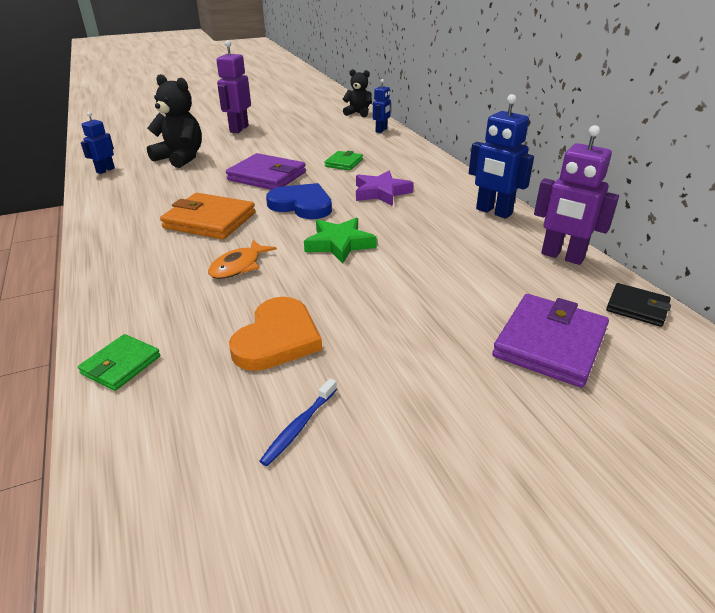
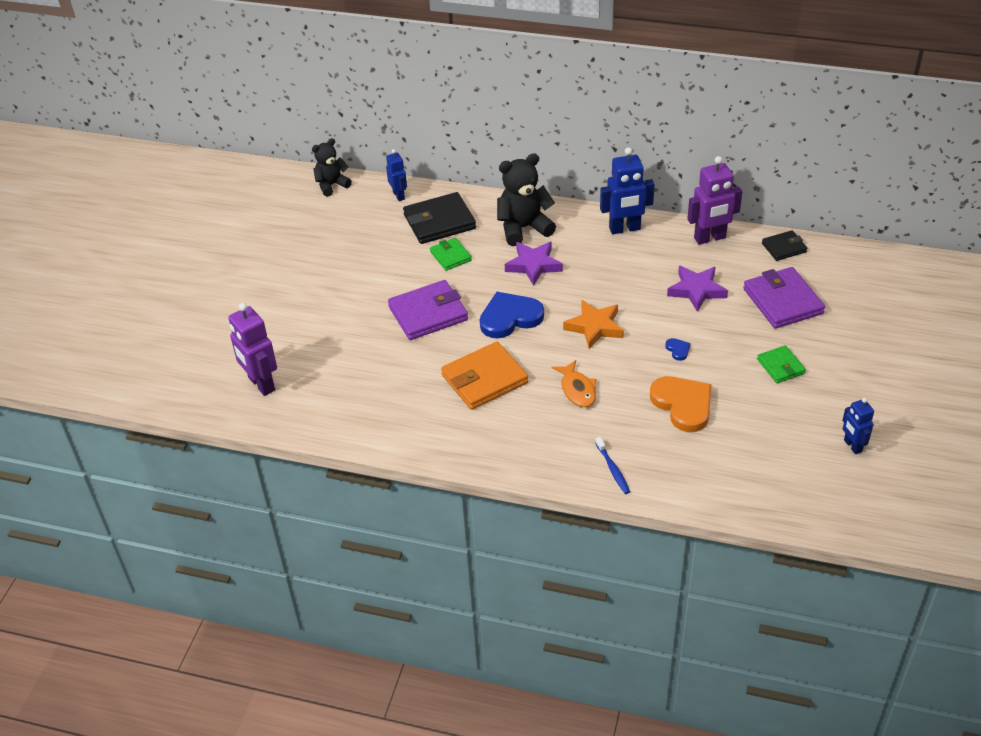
camera: 50 degrees left, 10 degrees up
green wallet [78,334,161,391] -> green wallet moved to [757,345,806,383]
blue robot [81,112,115,174] -> blue robot moved to [842,398,874,454]
black teddy bear [147,74,202,168] -> black teddy bear moved to [497,153,556,246]
purple robot [216,40,251,133] -> purple robot moved to [228,303,277,396]
blue toothbrush [260,378,337,466] -> blue toothbrush moved to [595,437,630,494]
green star [304,217,377,263] -> orange star [563,300,624,349]
none -> black wallet [403,192,476,244]
none -> blue heart [665,338,691,361]
none -> purple star [667,266,728,312]

